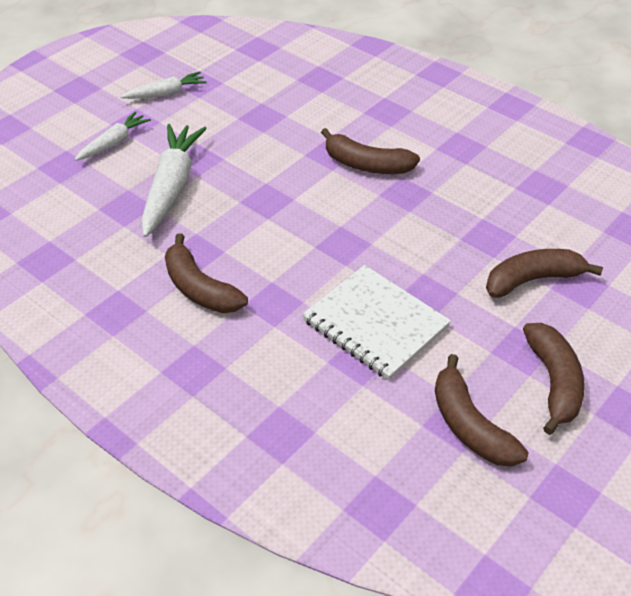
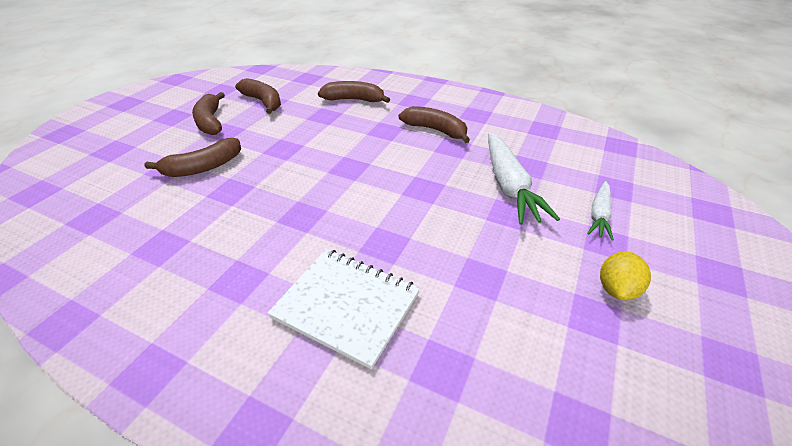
camera: 165 degrees right, 5 degrees down
white carrot [120,71,207,99] -> yellow lemon [600,252,651,300]
white notebook [302,265,451,380] -> white notebook moved to [268,249,420,369]
brown banana [321,128,420,174] -> brown banana moved to [318,81,390,103]

